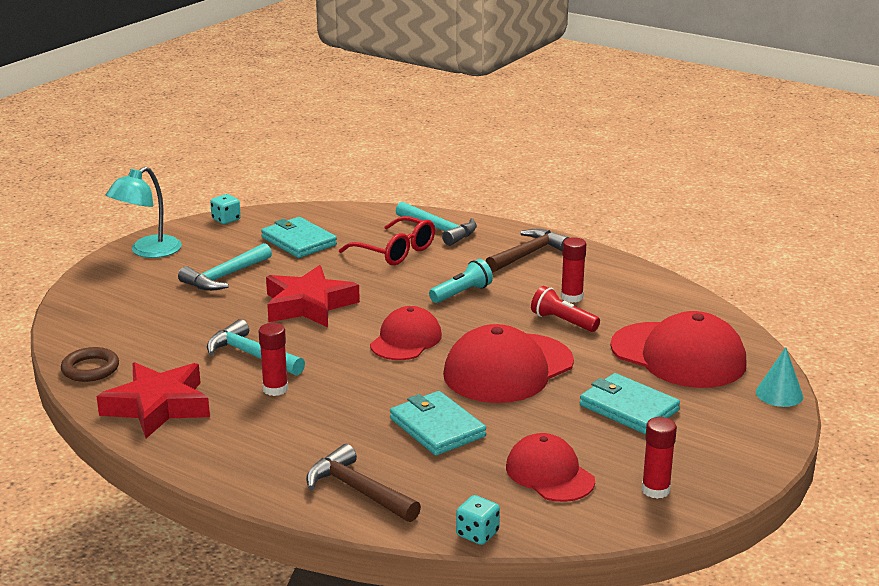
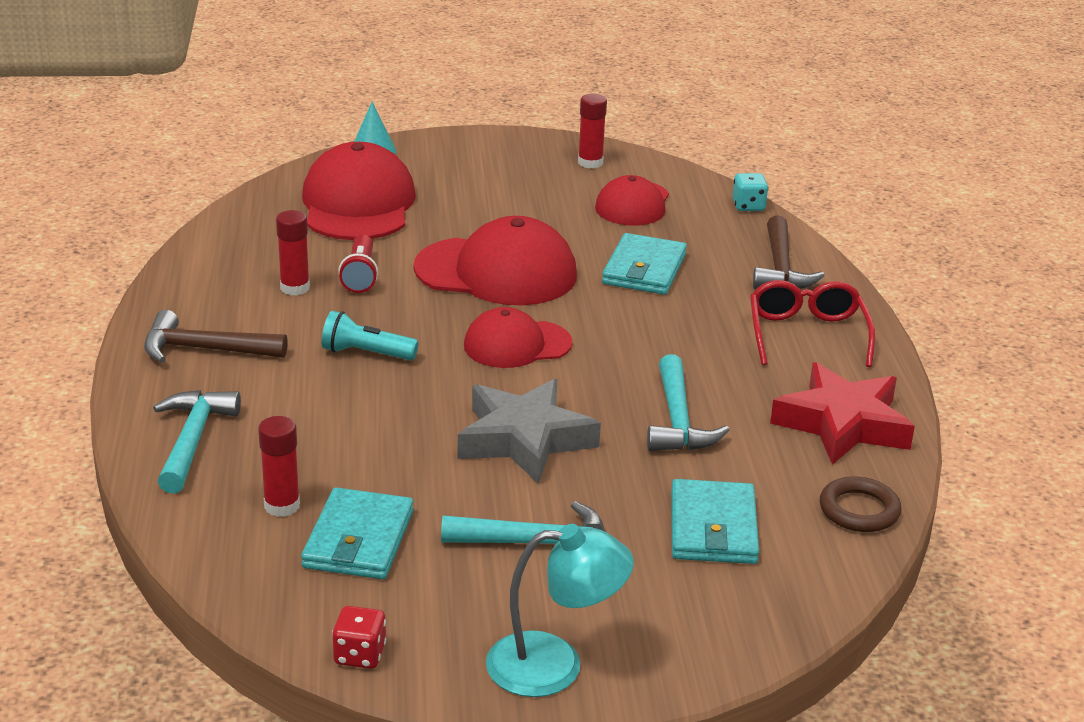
camera: 130 degrees left, 5 degrees up
turquoise dice [210,194,241,224] -> red dice [332,606,386,669]
red glue stick [259,323,288,396] -> red glue stick moved to [258,416,300,517]
red star [266,265,360,327] -> grey star [458,379,601,484]
red glasses [339,216,435,265] -> red glasses moved to [750,280,875,367]
turquoise wallet [580,373,680,434] -> turquoise wallet moved to [671,479,759,564]

